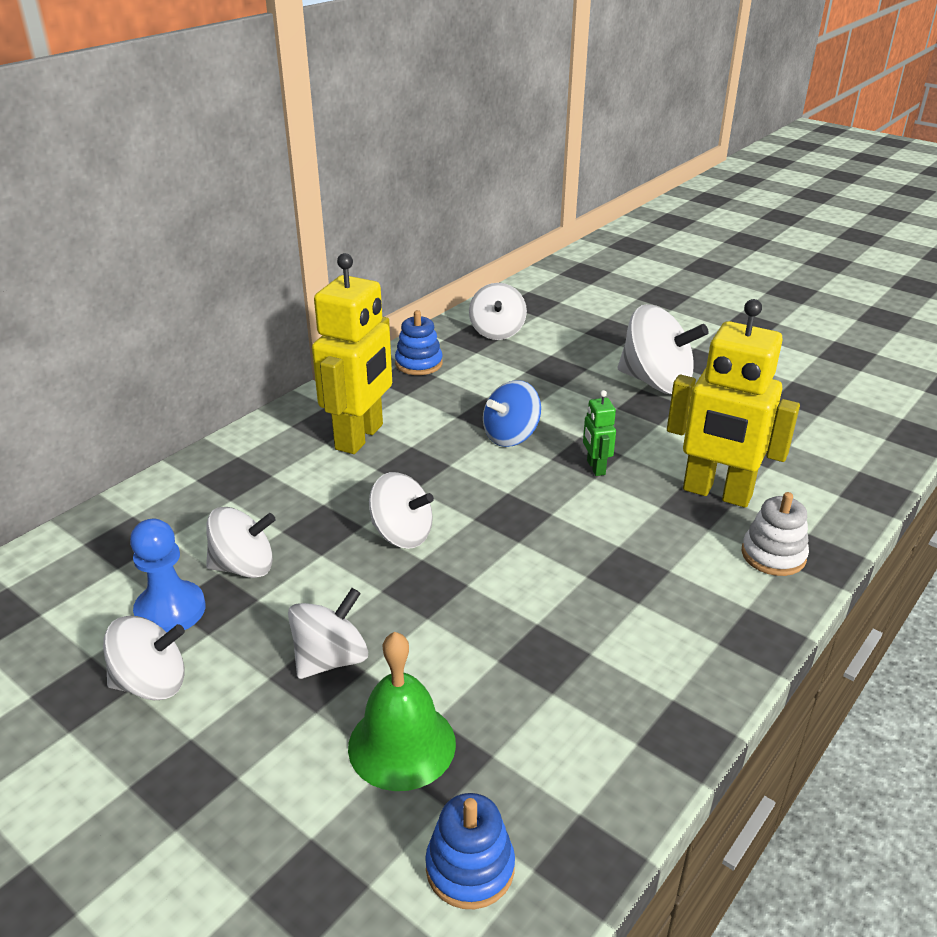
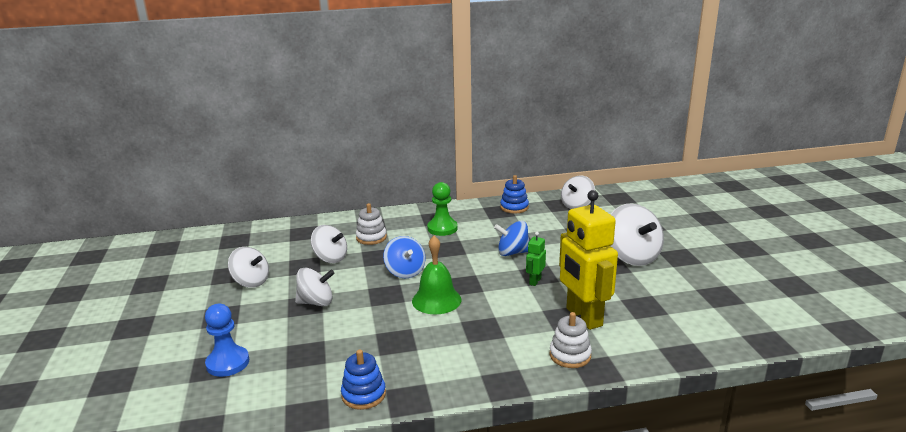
camera: 40 degrees right, 10 degrees down
blue pawn [130,519,205,632] -> blue pawn moved to [205,304,249,377]
yellow robot [312,253,392,454] -> green pawn [427,182,458,236]
green bell [348,632,456,791] -> green bell moved to [412,236,462,314]
white spinning top [369,472,434,549] -> blue spinning top [383,236,426,278]
blue stacking toy [425,793,515,909] -> blue stacking toy moved to [341,349,386,410]
none -> white stacking toy [356,203,387,245]

